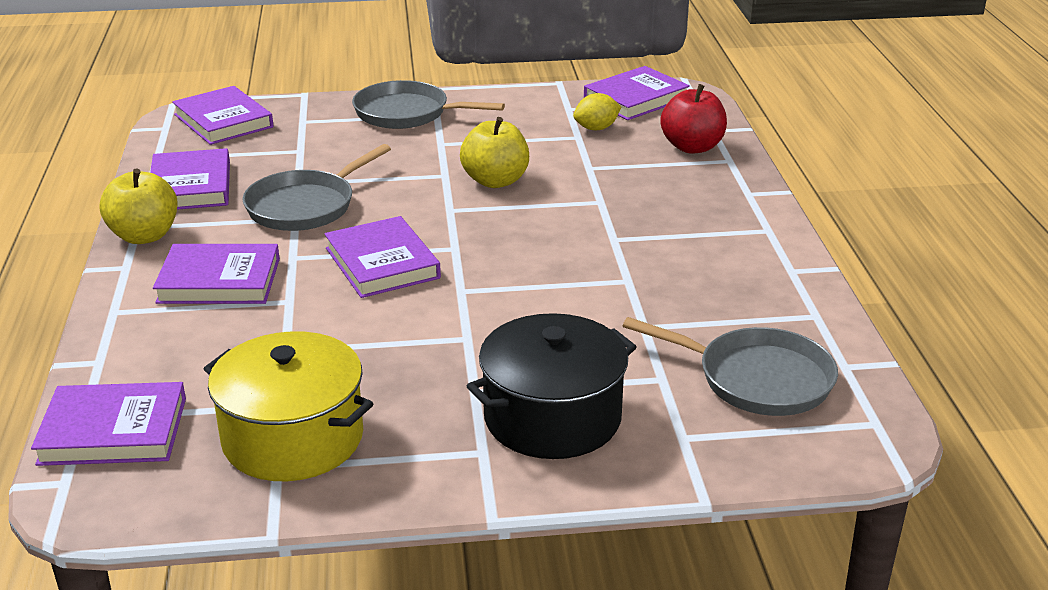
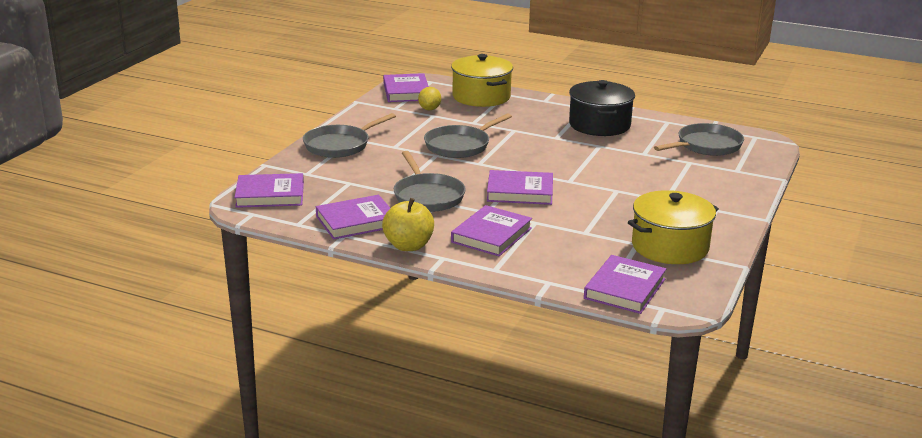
camera: 60 degrees left, 5 degrees down
purple book [150,148,230,210] -> purple book turned 45 degrees counterclockwise [316,195,390,240]
yellow apple [460,117,529,188] -> grey pan [424,113,512,158]
black pot [467,313,637,459] -> black pot moved to [569,80,635,136]
red apple [660,84,727,154] -> yellow pot [451,54,513,107]

